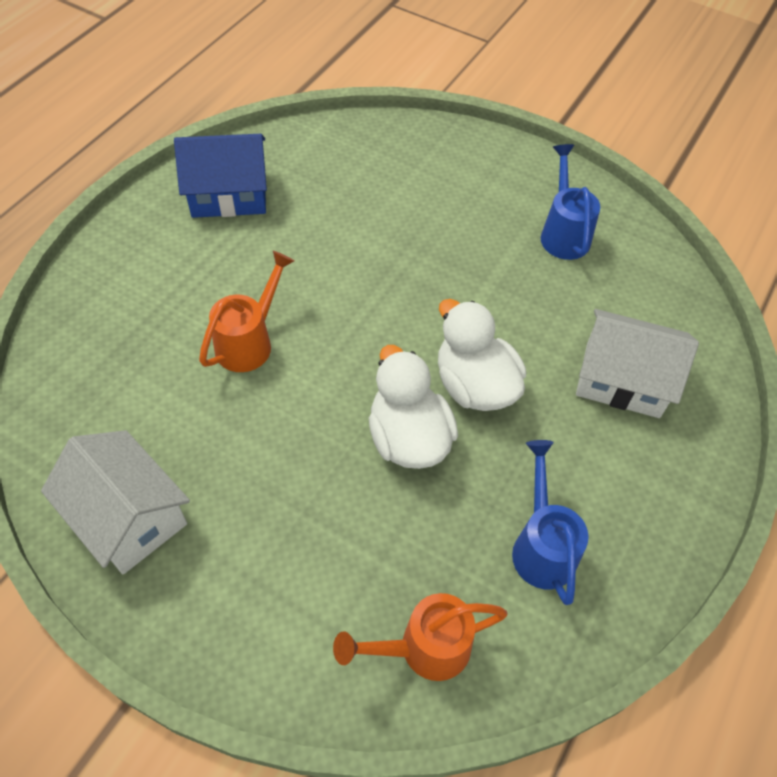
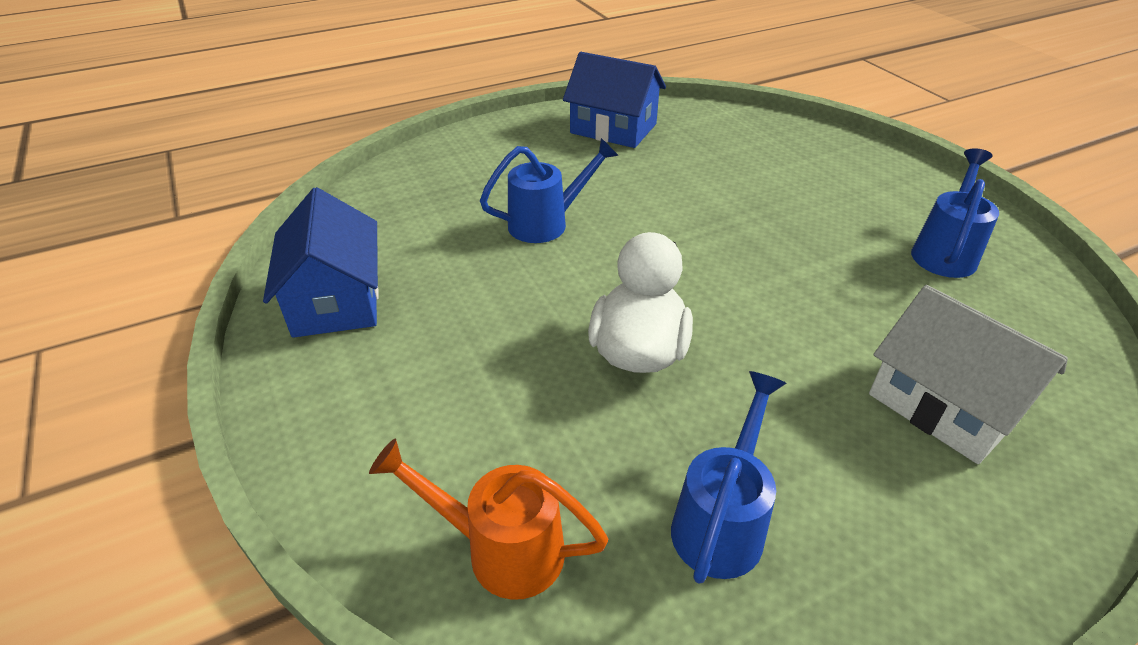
camera: 35 degrees right, 15 degrees down
white house [41,430,190,575] -> blue house [263,187,378,338]
orange watering can [199,251,294,372] -> blue watering can [480,138,619,243]
white duck [438,299,526,411] -> none

